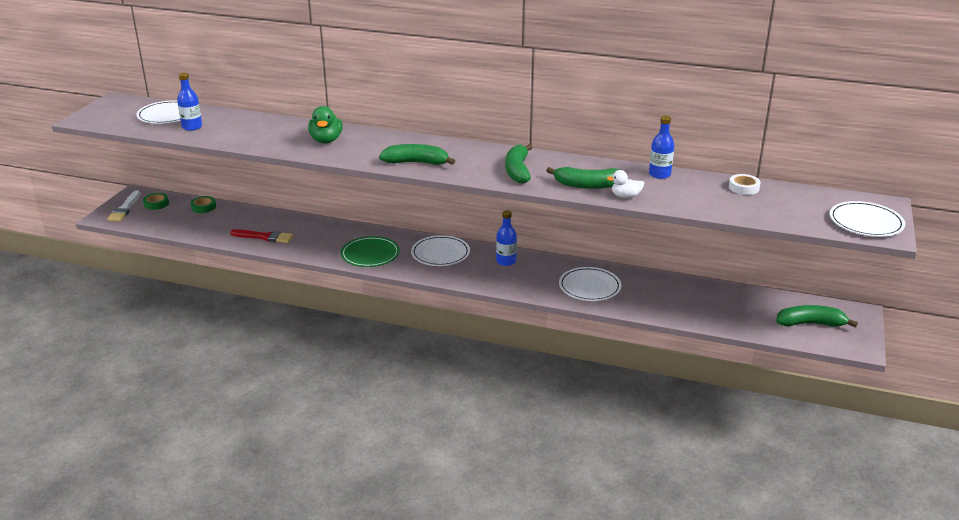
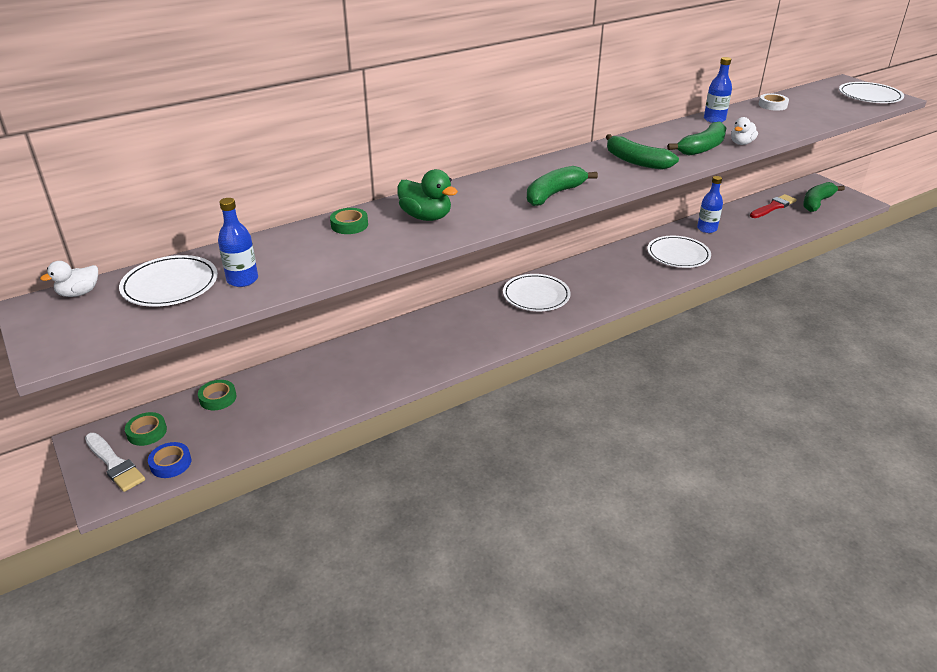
camera: 50 degrees left, 5 degrees up
red brush [230,229,294,243] -> red brush moved to [750,194,797,218]
green plate [341,236,400,267] -> none
blue bottle [496,210,517,266] -> blue bottle moved to [697,176,723,233]
none -> white duck [40,261,98,297]
none -> blue tape [148,442,191,478]
none -> green tape [330,208,368,234]

